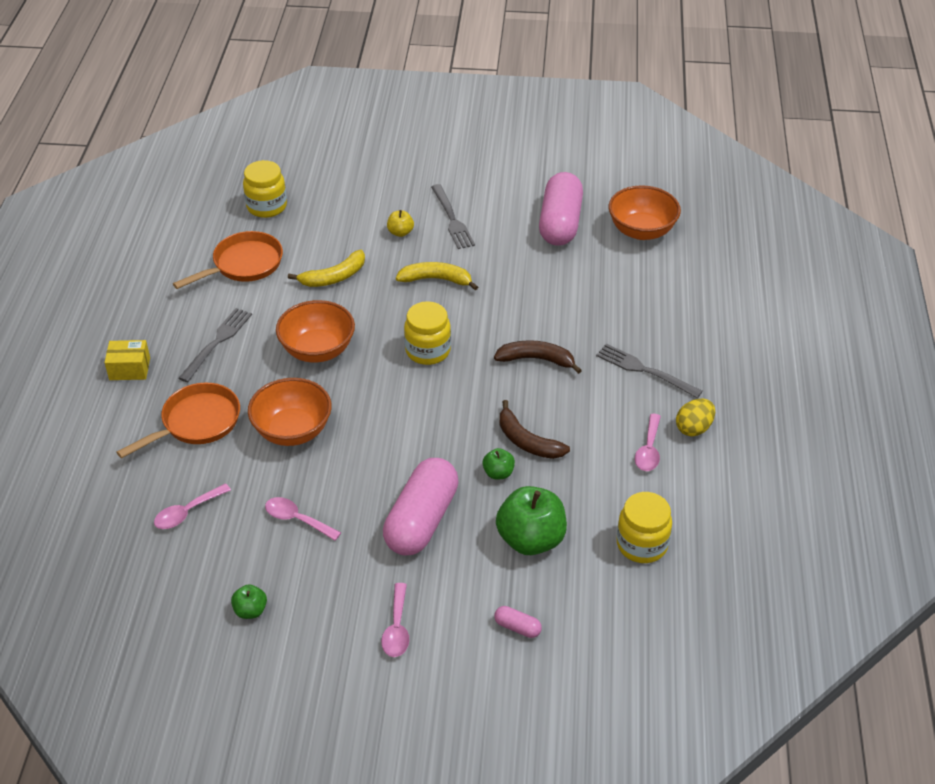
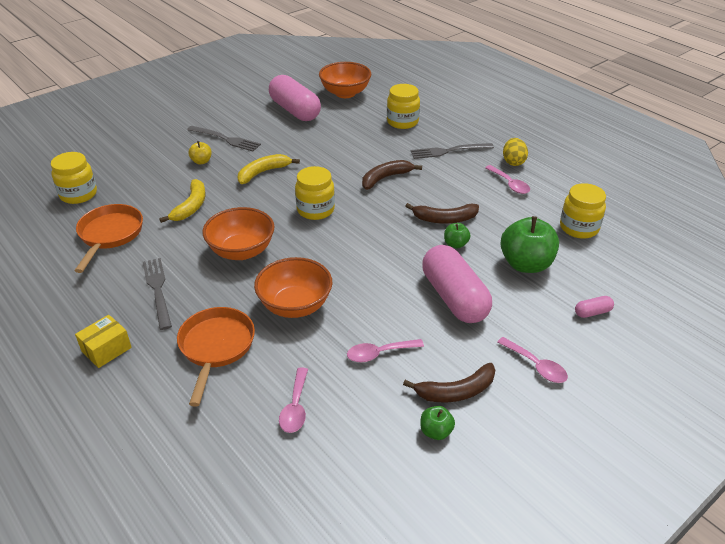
camera: 45 degrees left, 5 degrees down
none -> yellow jar [387,84,420,129]
none -> brown banana [403,363,495,402]

